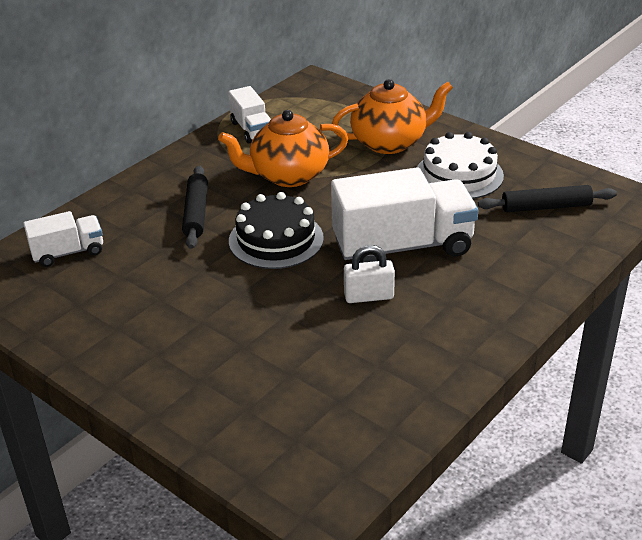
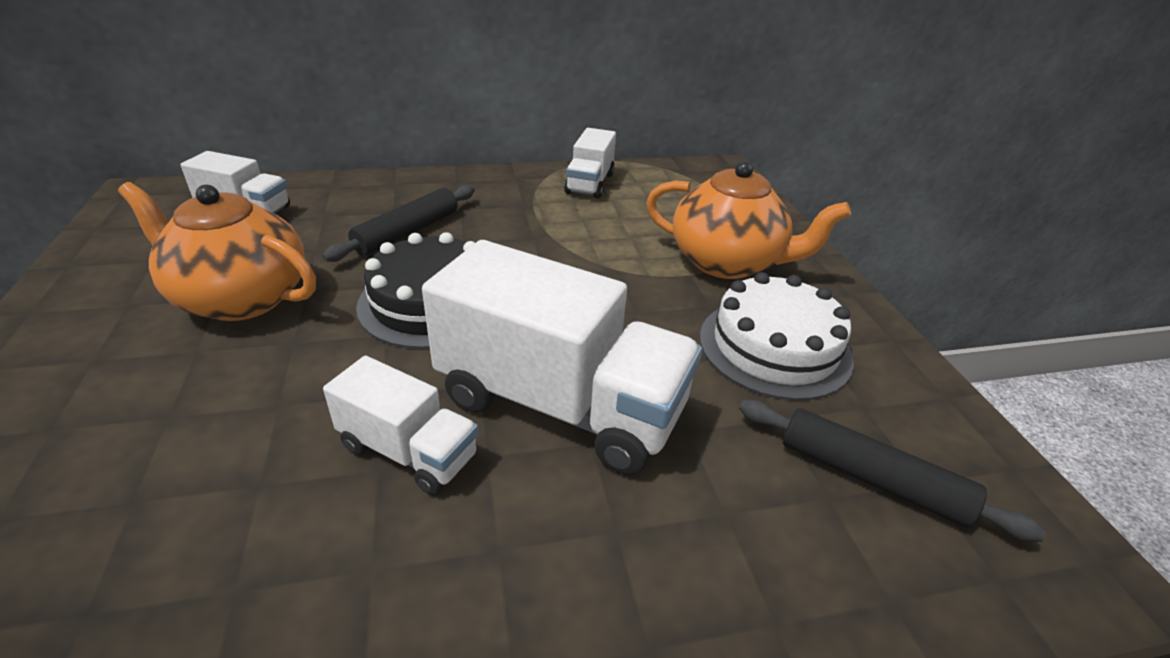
camera: 35 degrees right, 0 degrees up
orange teapot [218,110,348,187] -> orange teapot moved to [118,182,316,321]
white padlock [344,245,395,303] -> white truck [323,356,479,495]

